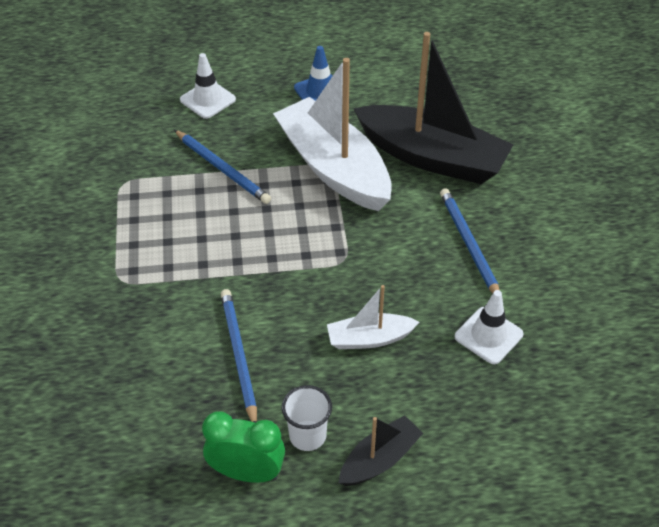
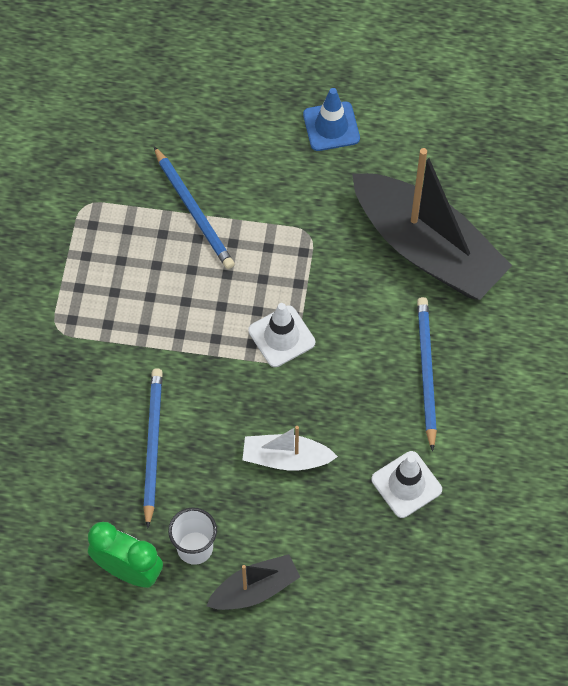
camera: 15 degrees right, 15 degrees up
white traffic cone [180,53,236,119] -> white traffic cone moved to [248,303,315,367]
white boat [273,58,392,211] -> none

